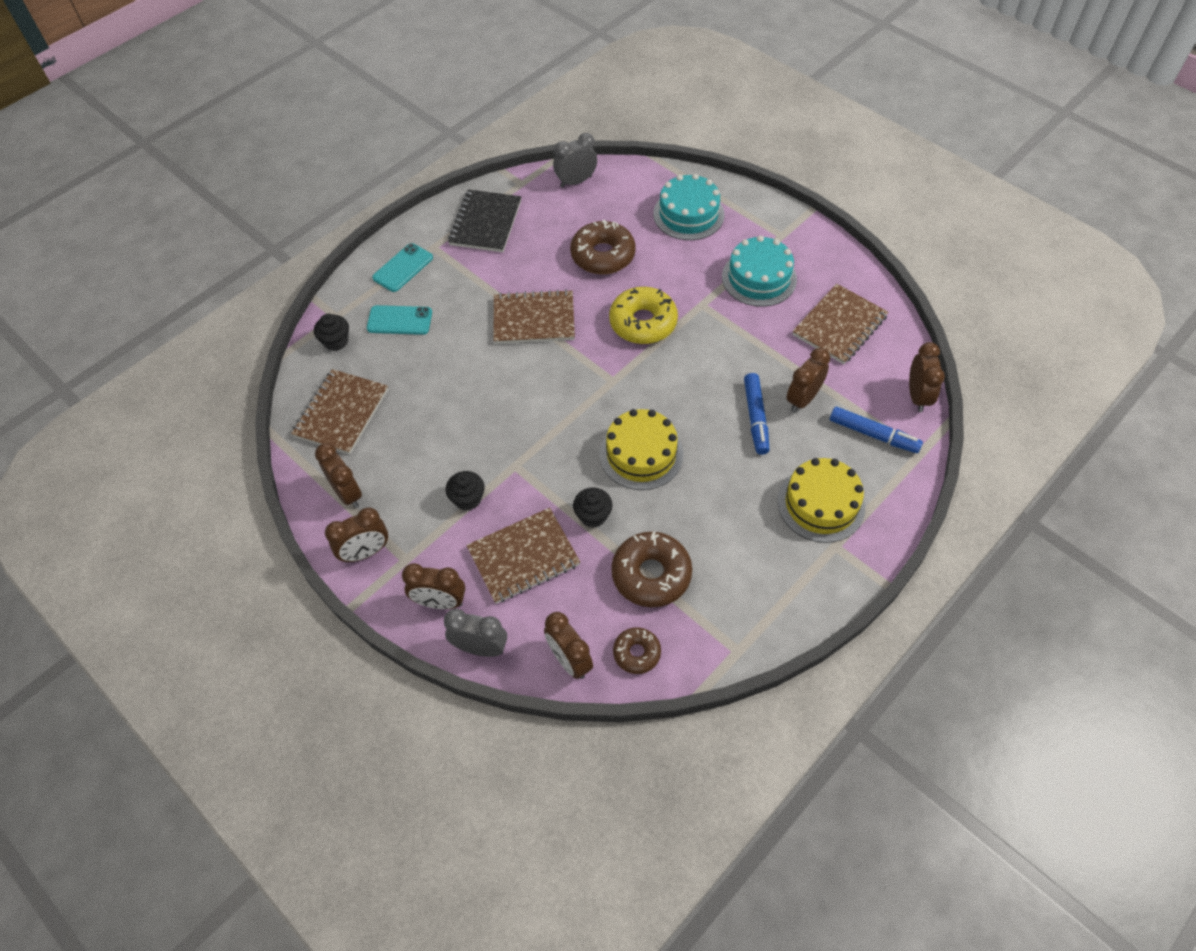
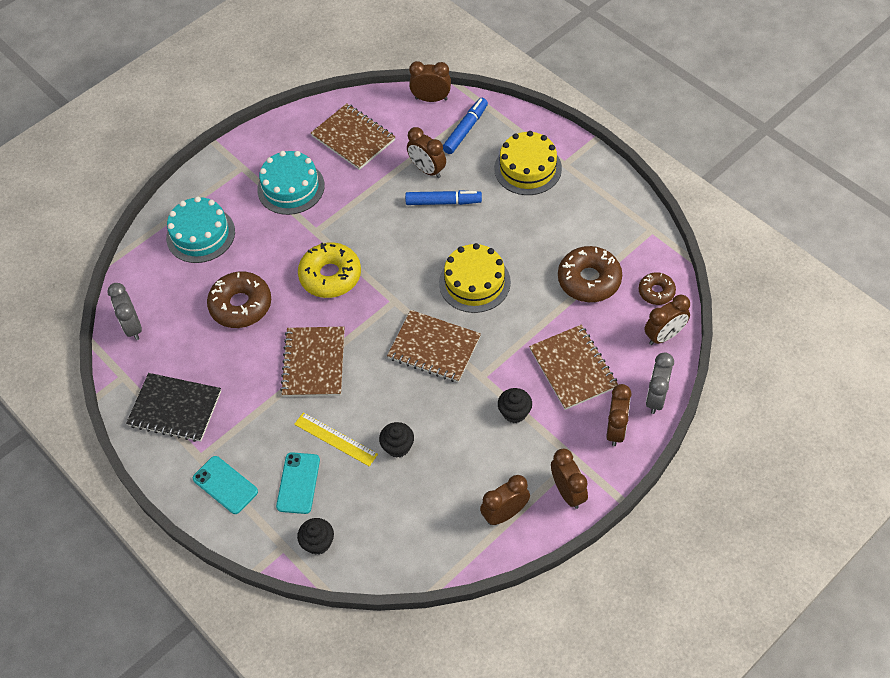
camera: 85 degrees left, 0 degrees up
brown notebook [291,369,388,454] -> brown notebook moved to [387,310,481,383]
black cupcake [573,487,613,528] -> black cupcake moved to [379,422,414,458]
none -> yellow ruler [294,412,378,467]

